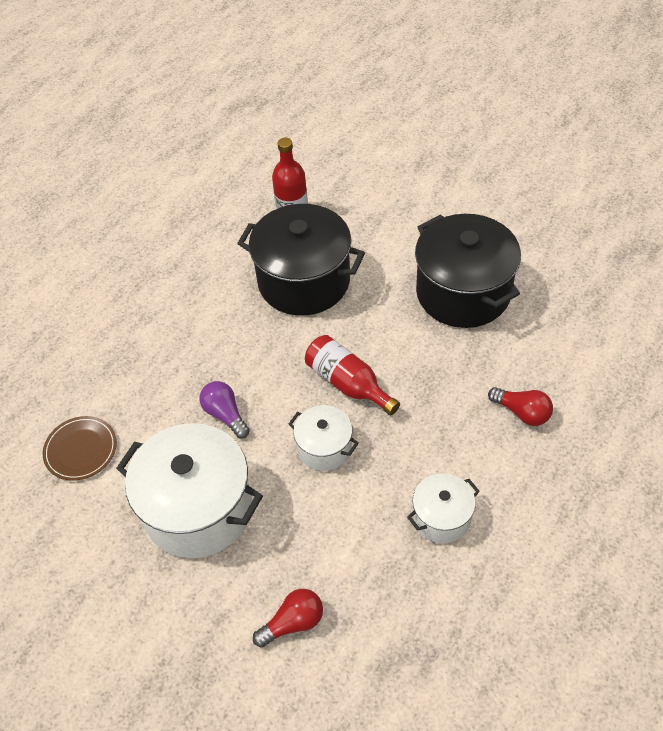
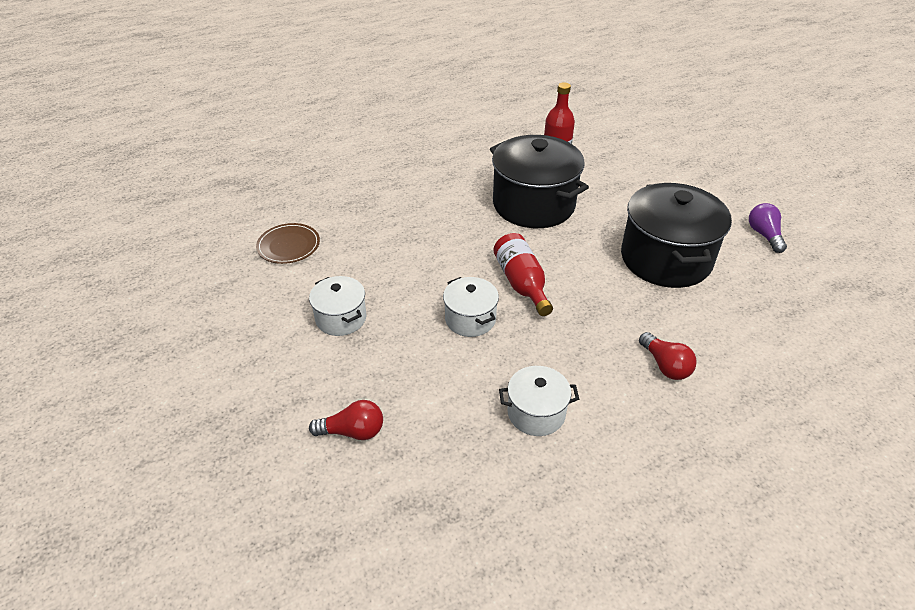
camera: 25 degrees right, 10 degrees down
white pot [116,423,263,558] -> white pot [309,276,367,336], size x0.51
purple light bulb [200,381,250,438] -> purple light bulb moved to [749,203,787,253]

